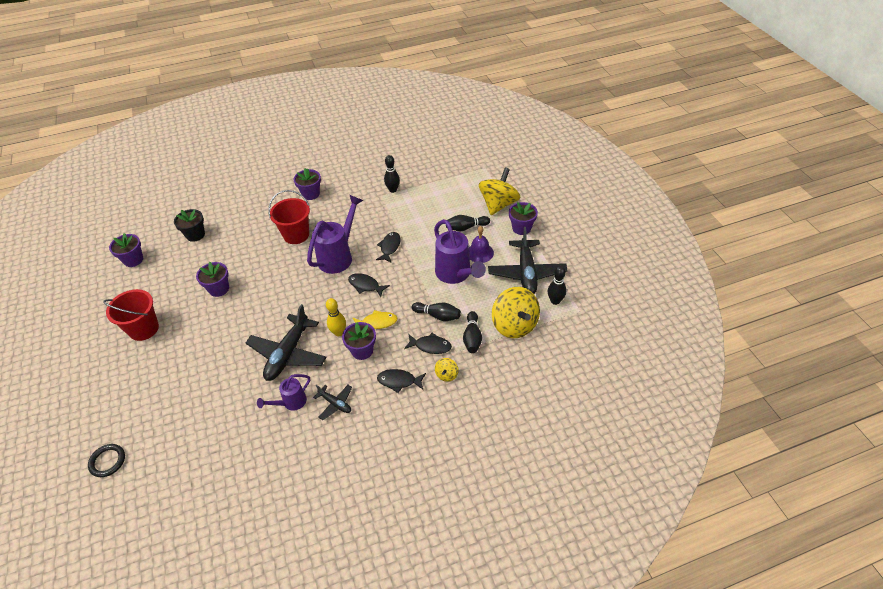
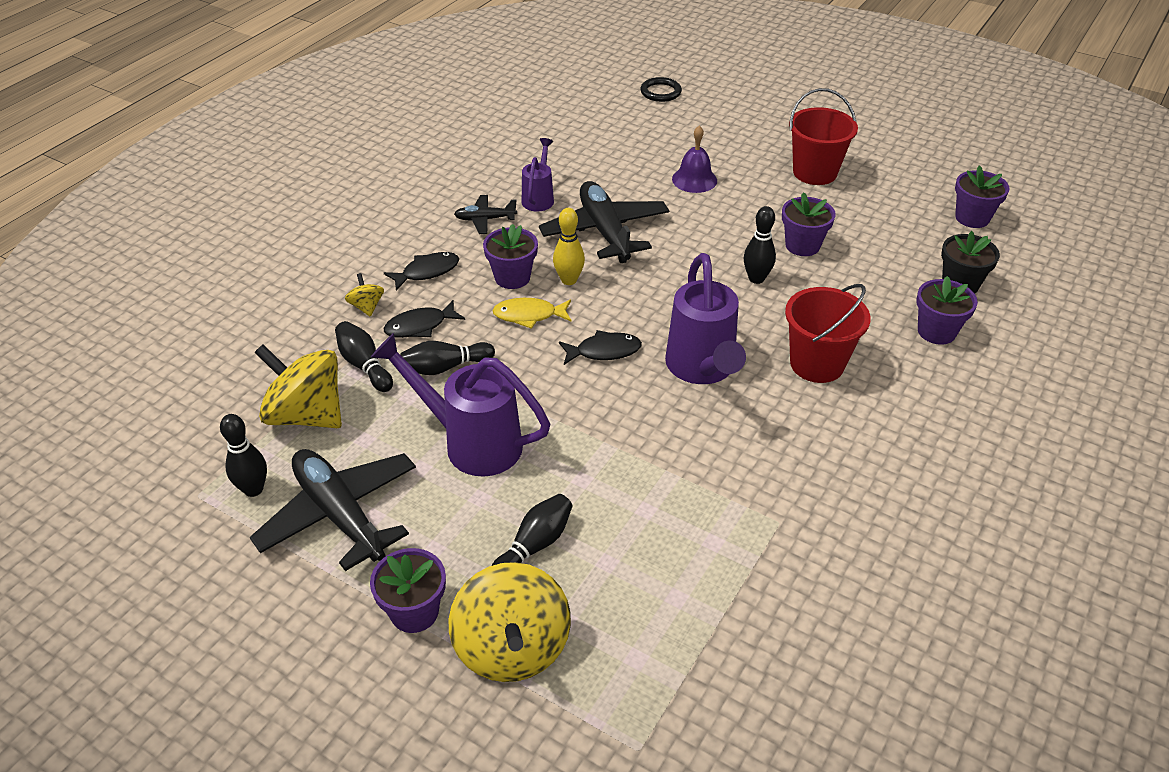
camera: 140 degrees right, 5 degrees down
purple flower pot [294,168,321,200] -> purple flower pot moved to [916,276,978,345]
yellow fish [352,310,397,329] -> yellow fish turned 45 degrees clockwise [492,298,572,329]
black fish [376,232,401,263] -> none
black bowling pin [384,155,400,193] -> black bowling pin moved to [744,206,776,284]
purple bell [469,226,494,263] -> purple bell moved to [672,126,717,193]

